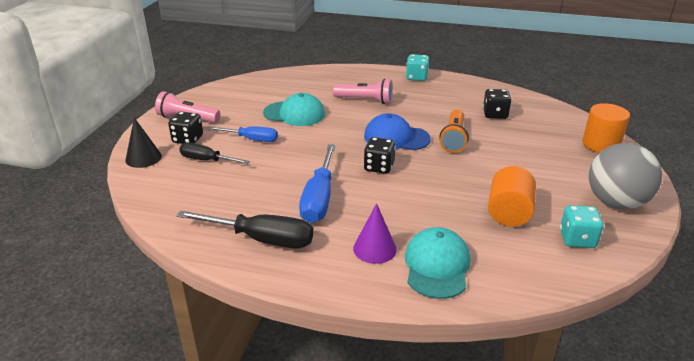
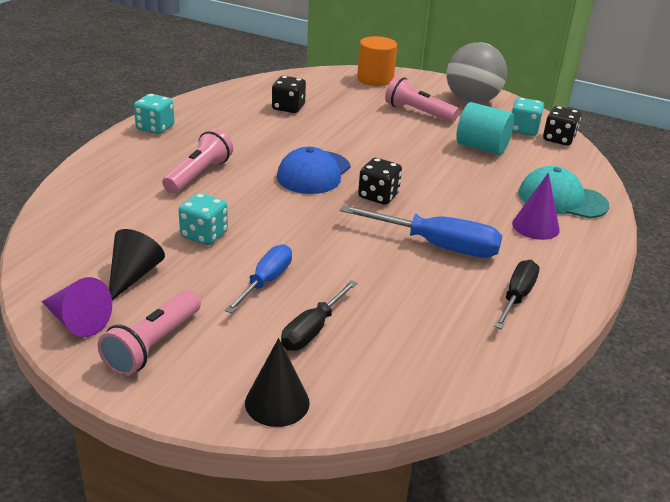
camera: 80 degrees left, 0 degrees up
black dice [168,112,203,144] -> black dice moved to [543,106,581,146]
black screwdriver [176,210,313,248] -> black screwdriver [494,260,540,329], size x0.64
turquoise cap [263,93,325,126] -> turquoise dice [178,193,228,245]
orange flashlight [439,109,469,153] -> none
orange cylinder [488,166,536,227] -> turquoise cylinder [456,102,514,155]
none -> purple cone [41,277,112,337]
none -> black cone [109,229,165,300]
none -> pink flashlight [385,76,459,123]

